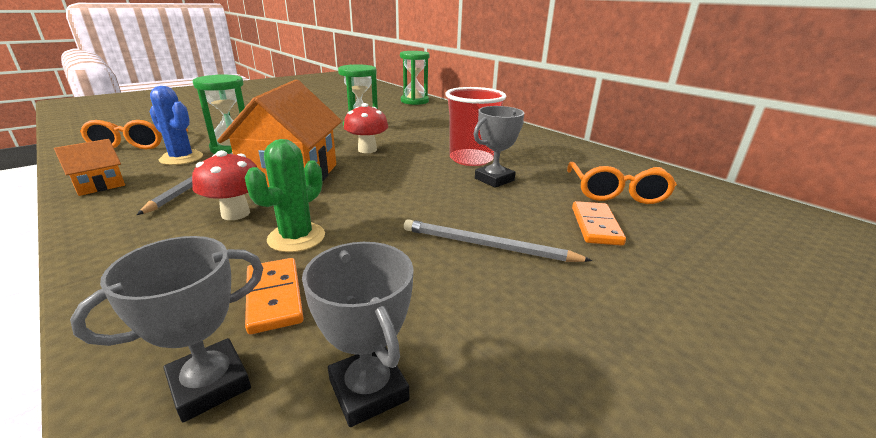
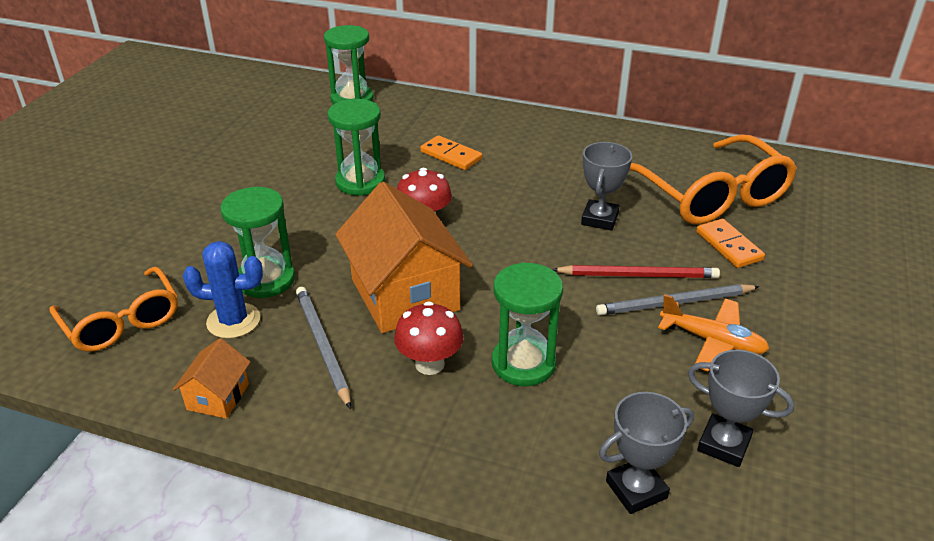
camera: 30 degrees left, 10 degrees up
grey trophy [70,236,263,422] -> grey trophy turned 45 degrees clockwise [599,392,694,514]
green cactus [245,139,325,252] -> green hourglass [492,262,563,386]
orange domino [245,258,304,334] -> orange domino moved to [420,135,482,170]
red cup [445,87,506,166] -> none
orange glasses [567,162,677,204] -> orange glasses [629,134,797,225], size x1.56
none -> red pencil [552,265,720,278]
none -> orange plane [658,294,769,371]

